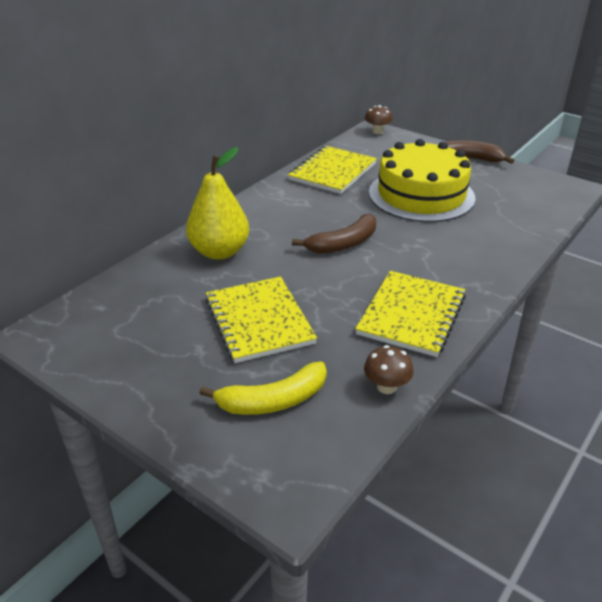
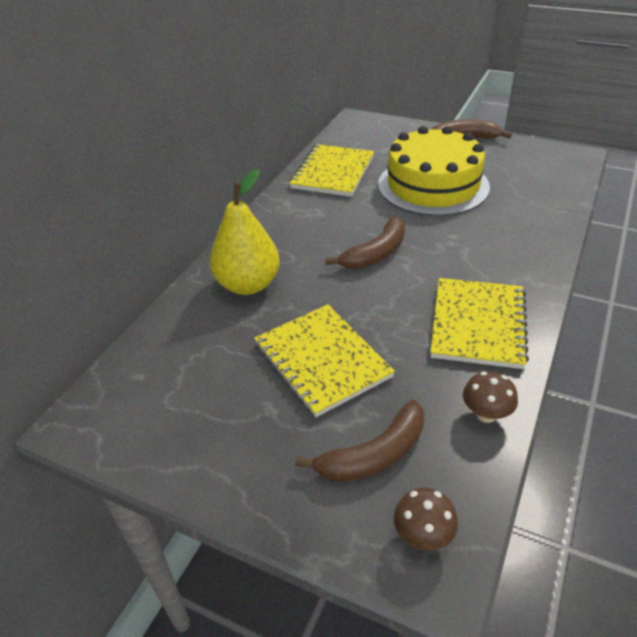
camera: 10 degrees left, 5 degrees up
yellow banana [199,361,327,415] -> brown banana [295,400,424,482]
brown mushroom [365,105,393,134] -> brown mushroom moved to [394,488,458,550]

